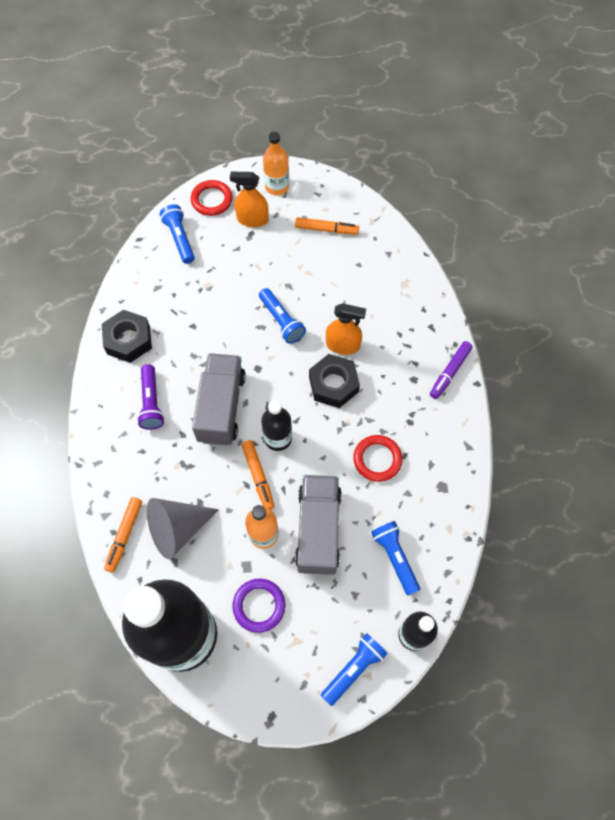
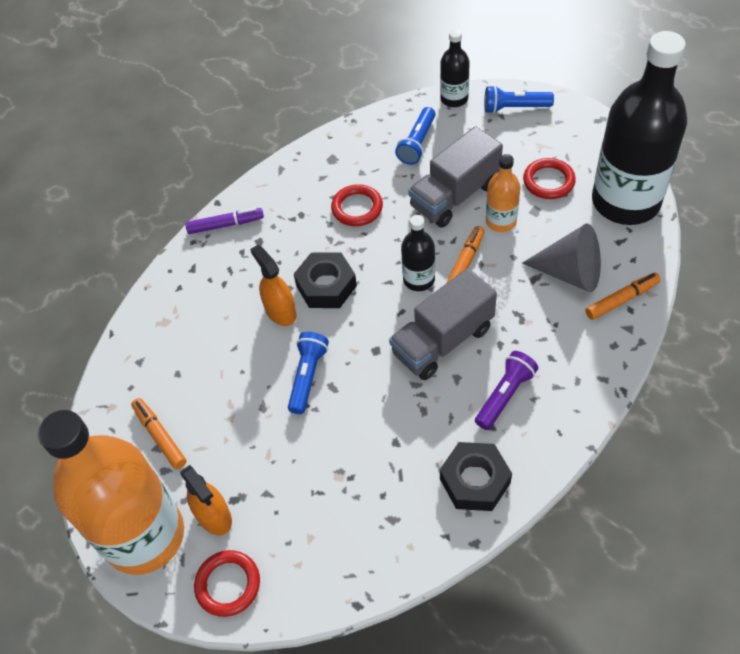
camera: 130 degrees left, 10 degrees down
blue flashlight [159,204,195,264] -> none
purple ring [233,579,286,633] -> red ring [523,158,576,199]
orange bottle [263,132,289,195] -> orange bottle [38,410,184,575], size x2.22

